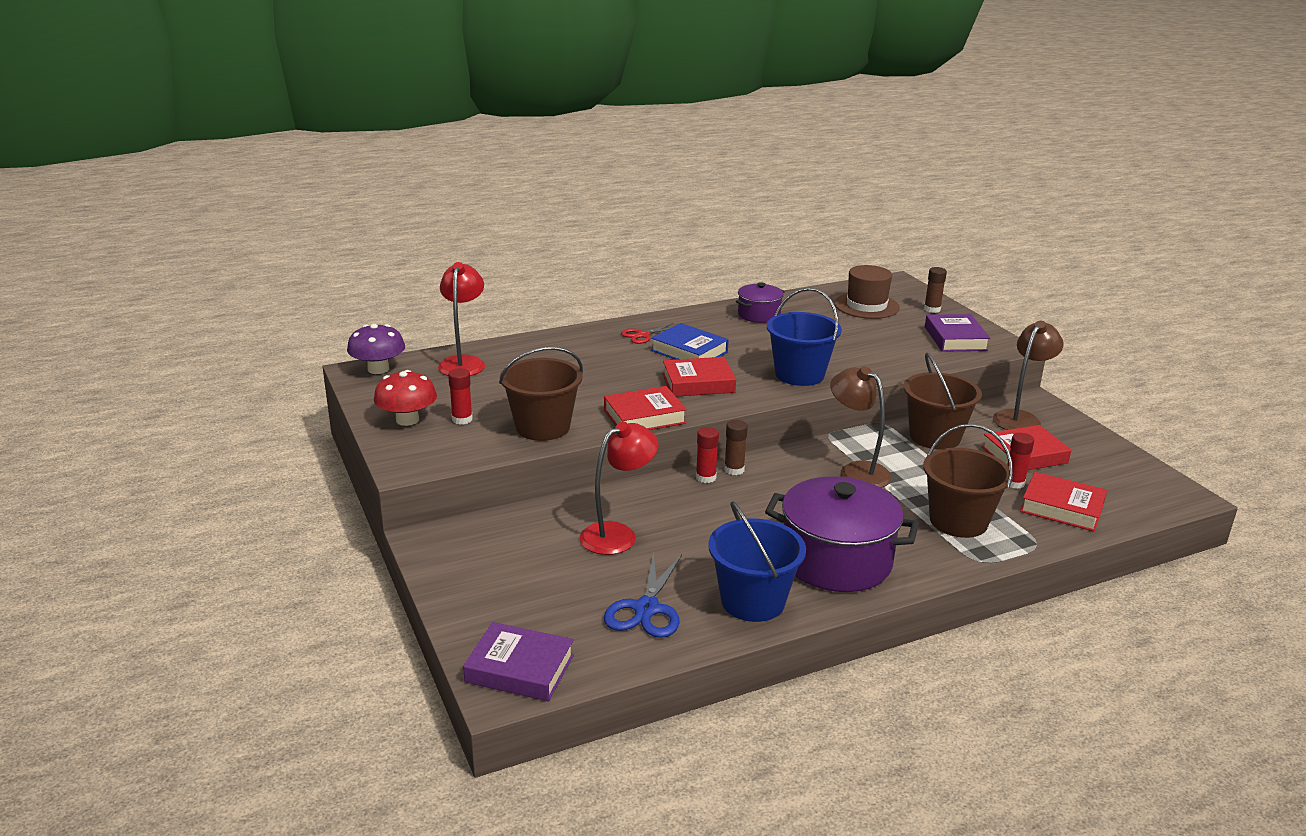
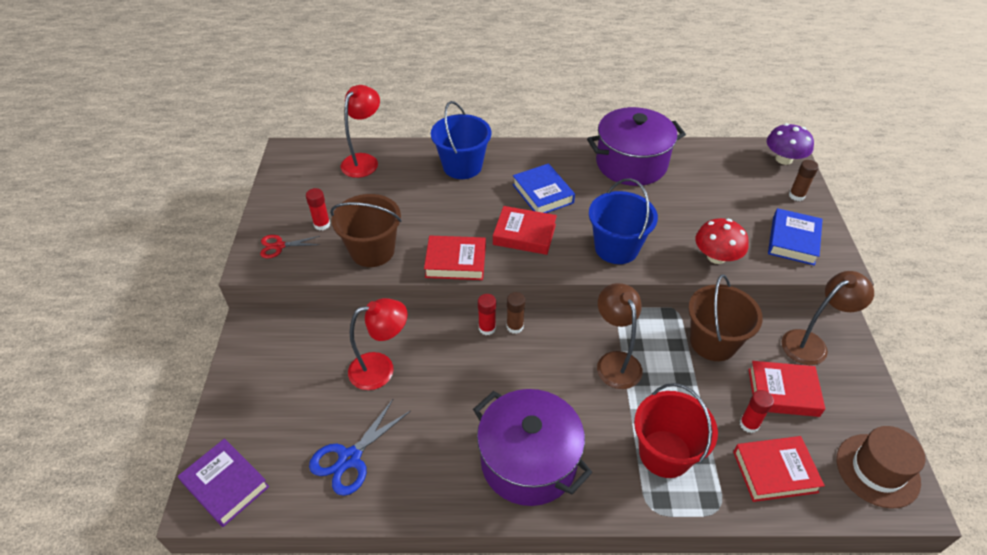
camera: 25 degrees right, 20 degrees up
purple mushroom [347,324,405,374] -> purple mushroom moved to [767,123,814,165]
red mushroom [374,370,437,426] -> red mushroom moved to [695,218,749,264]
red scissors [621,323,673,344] -> red scissors moved to [260,235,320,258]
blue bucket [708,501,806,622] -> blue bucket moved to [431,101,491,179]
purple pot [736,282,785,323] -> purple pot [587,107,686,186], size x1.89
brown hat [834,265,900,319] -> brown hat moved to [836,426,925,509]
brown bucket [923,424,1013,538] -> red bucket [634,383,718,478]
purple book [925,314,990,352] -> blue book [768,208,823,266]
red book [1020,472,1107,531] -> red book turned 60 degrees counterclockwise [733,436,825,502]

